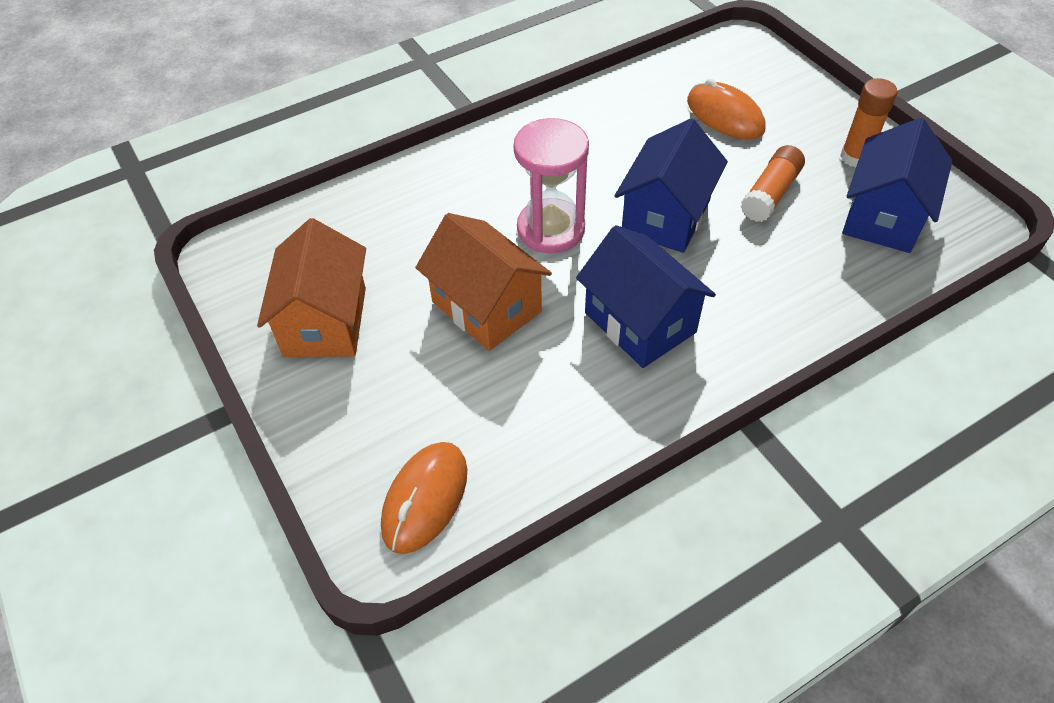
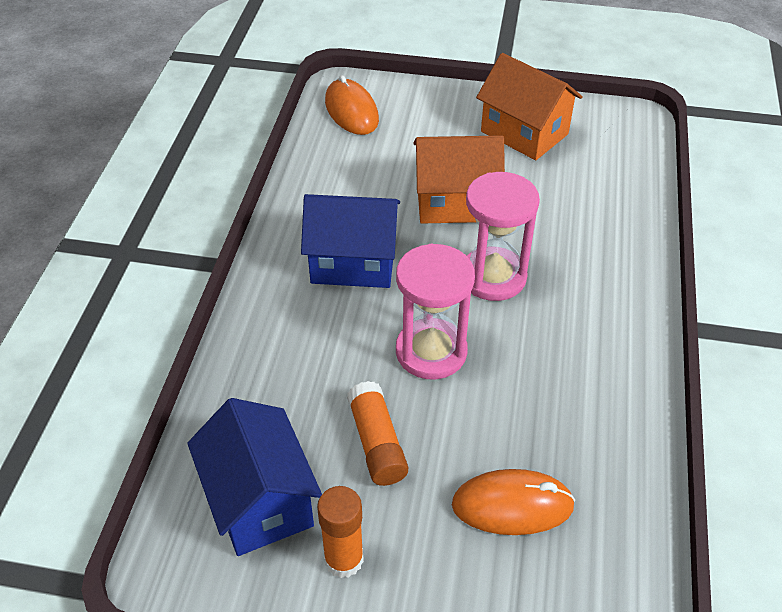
camera: 130 degrees right, 5 degrees down
blue house [615,118,728,253] -> pink hourglass [396,244,475,379]

